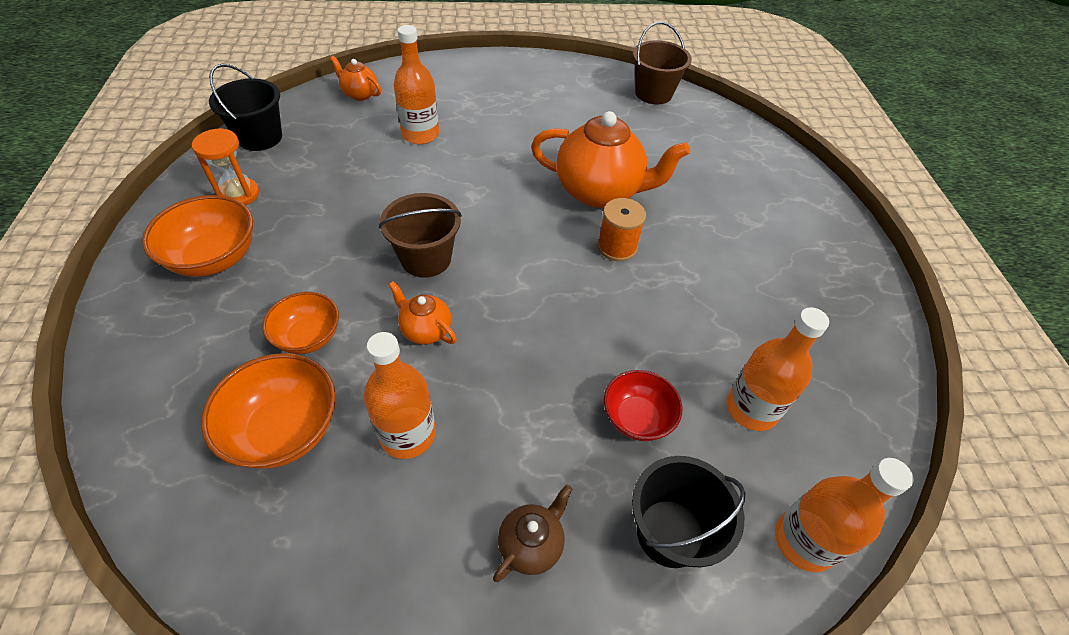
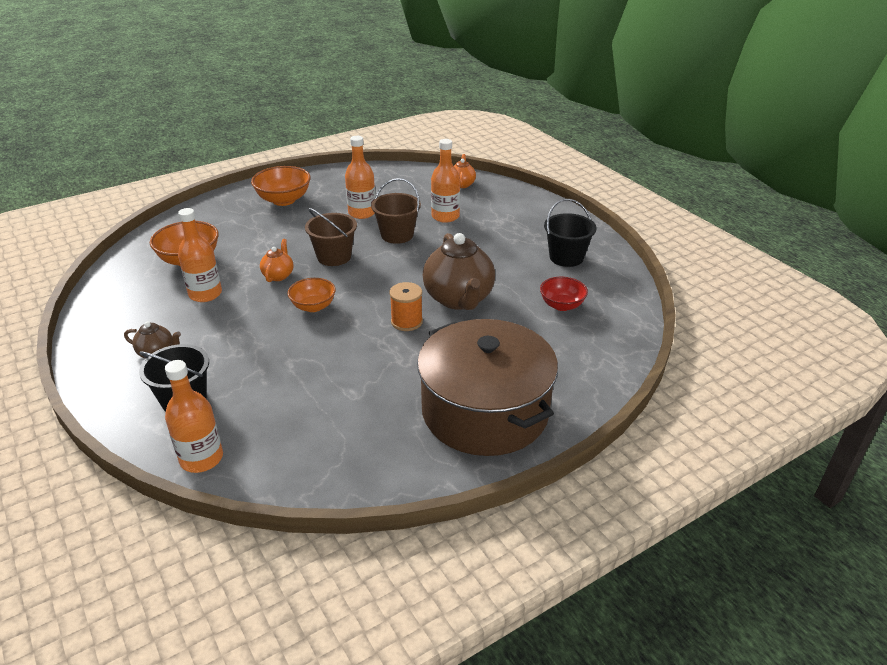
camera: 65 degrees right, 15 degrees down
orange hourglass [192,128,259,205] -> none
black bucket [209,64,282,151] -> black bucket moved to [544,199,597,267]
orange bowl [262,292,339,354] -> orange bowl moved to [288,278,336,312]
orange teapot [531,111,690,208] -> brown teapot [423,233,495,310]
red bowl [604,370,682,441] -> red bowl moved to [540,276,588,311]
brown bucket [633,21,692,104] -> brown bucket moved to [371,178,421,244]
orange bottle [726,307,829,431] -> orange bottle moved to [345,136,375,219]
none -> brown pot [417,319,558,456]

